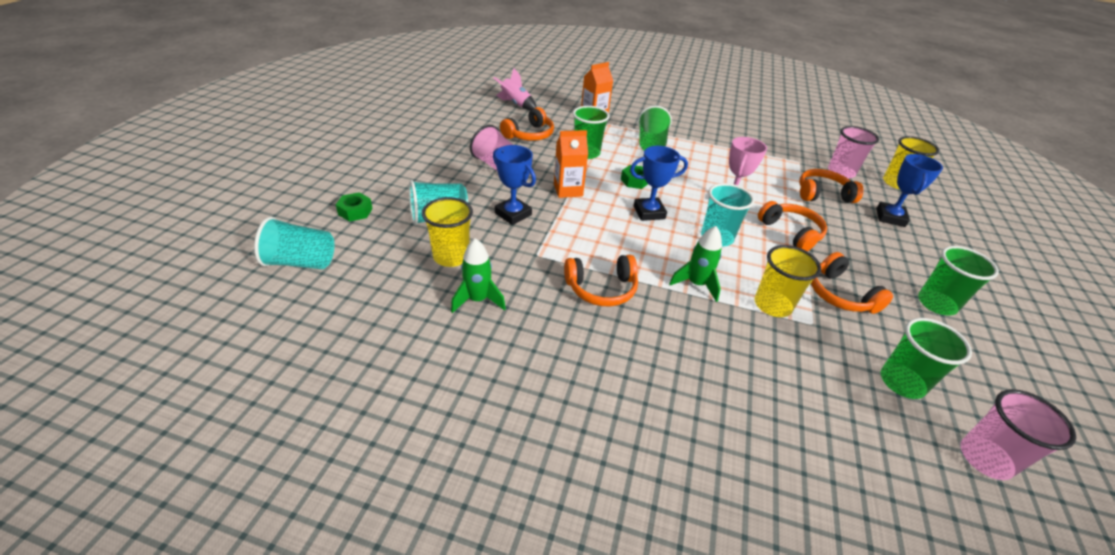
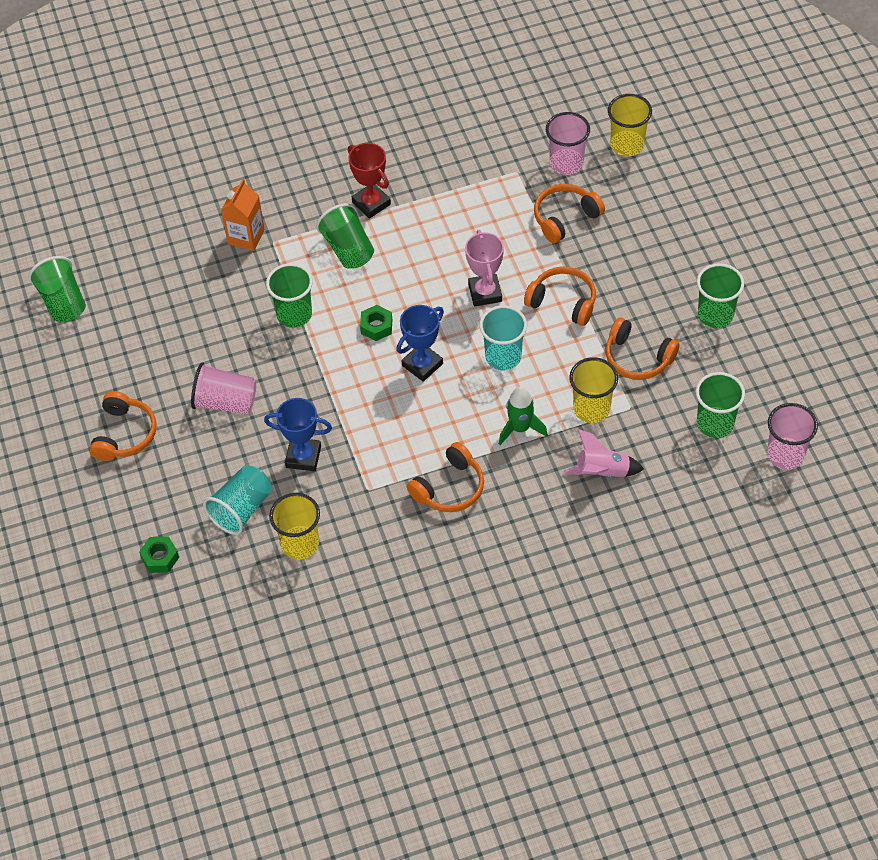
camera: 30 degrees left, 15 degrees up
turquoise cup [254,217,335,269] -> none
green rocket [451,238,506,313] -> none
pink rocket [493,68,536,110] -> pink rocket moved to [563,429,644,478]
orange headphones [500,107,554,141] -> orange headphones moved to [89,391,157,461]
orange carton [554,130,588,198] -> none
blue trophy [876,154,943,227] -> none
none -> green cup [29,256,86,322]
none -> red trophy [348,143,391,219]

